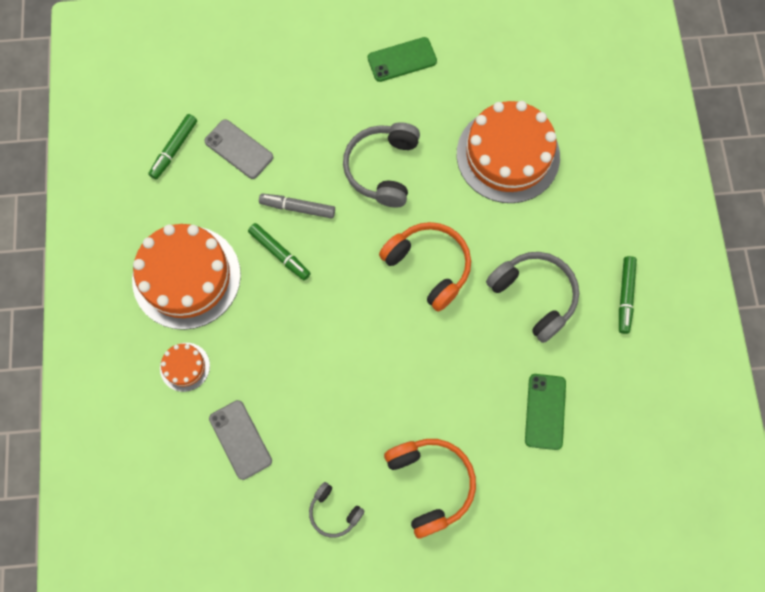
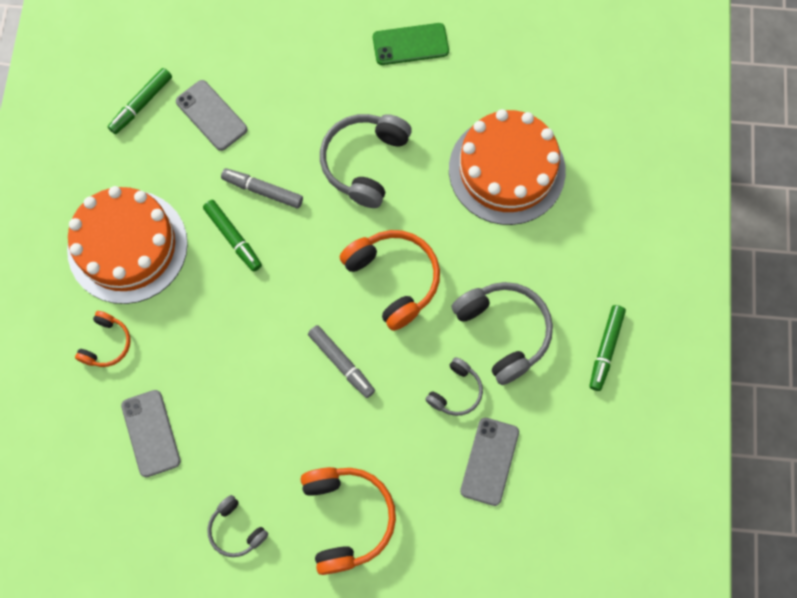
camera: 10 degrees right, 0 degrees up
orange cake [160,343,210,392] -> orange headphones [75,311,131,367]
green phone [525,374,566,450] -> grey phone [460,418,519,506]
none -> grey marker [308,325,375,398]
none -> grey headphones [425,357,483,416]

